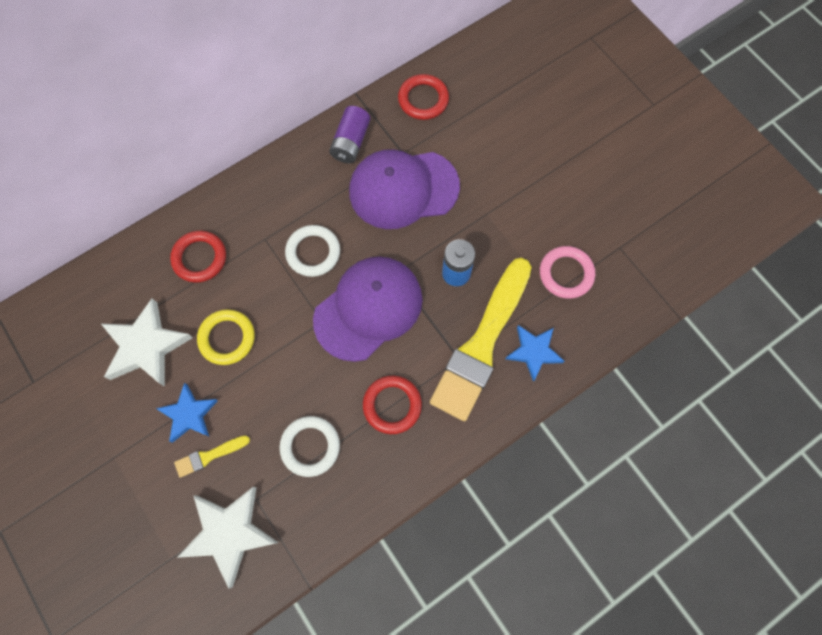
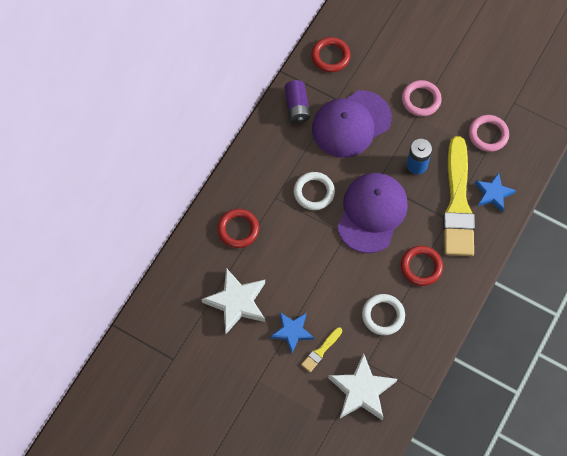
camera: 25 degrees left, 5 degrees down
yellow ring [197,309,255,365] -> none
none -> pink ring [402,80,442,116]

